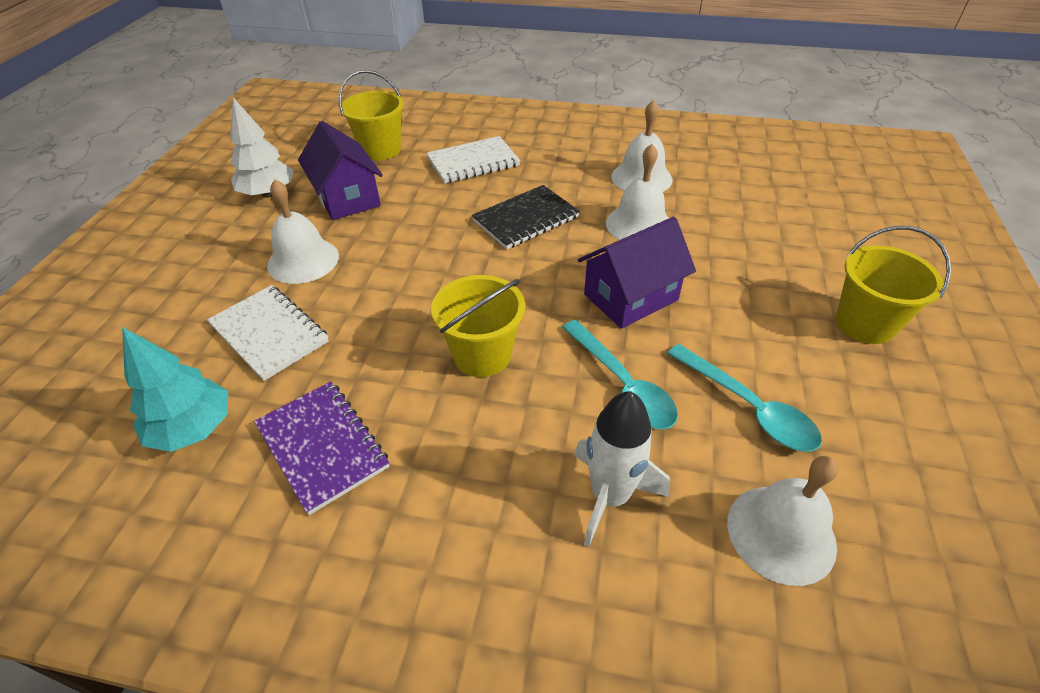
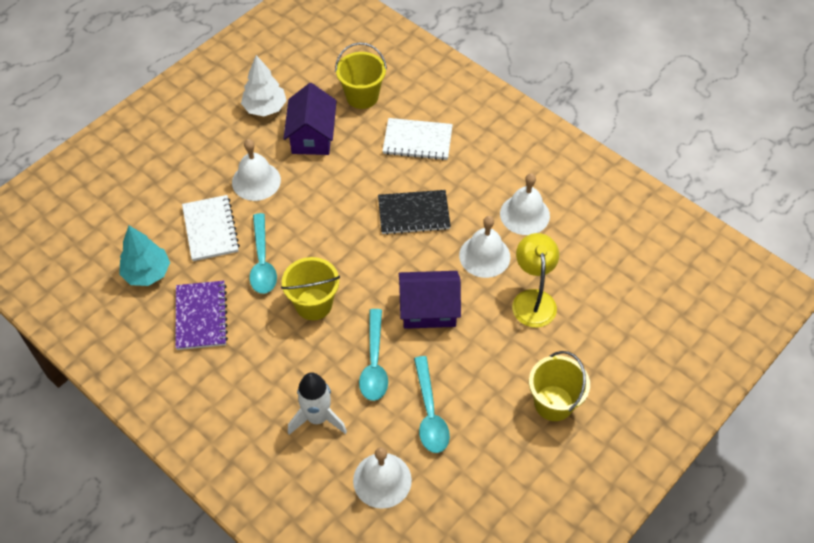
camera: 30 degrees right, 10 degrees up
none -> turquoise spoon [249,213,277,294]
none -> yellow lamp [512,233,559,328]

